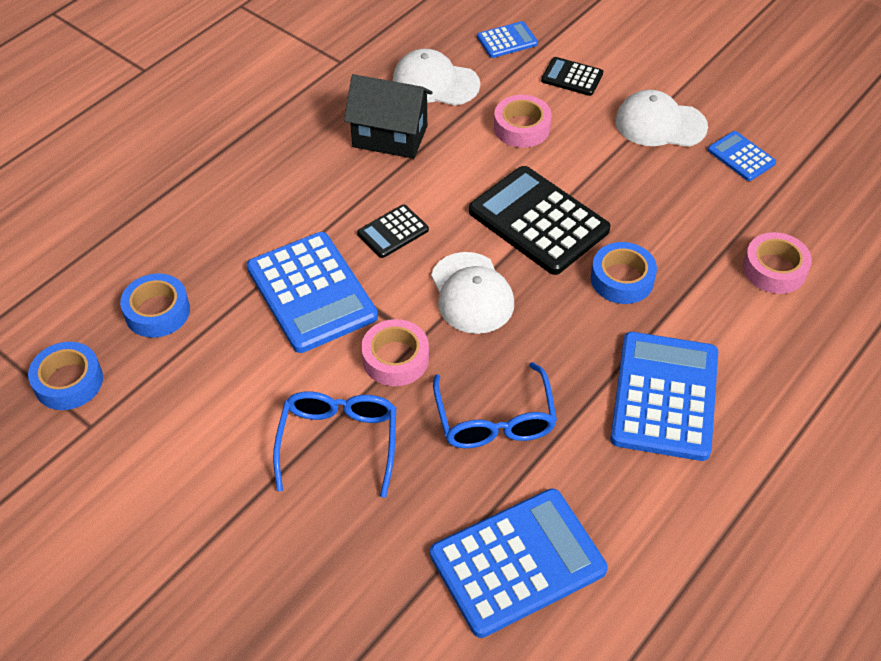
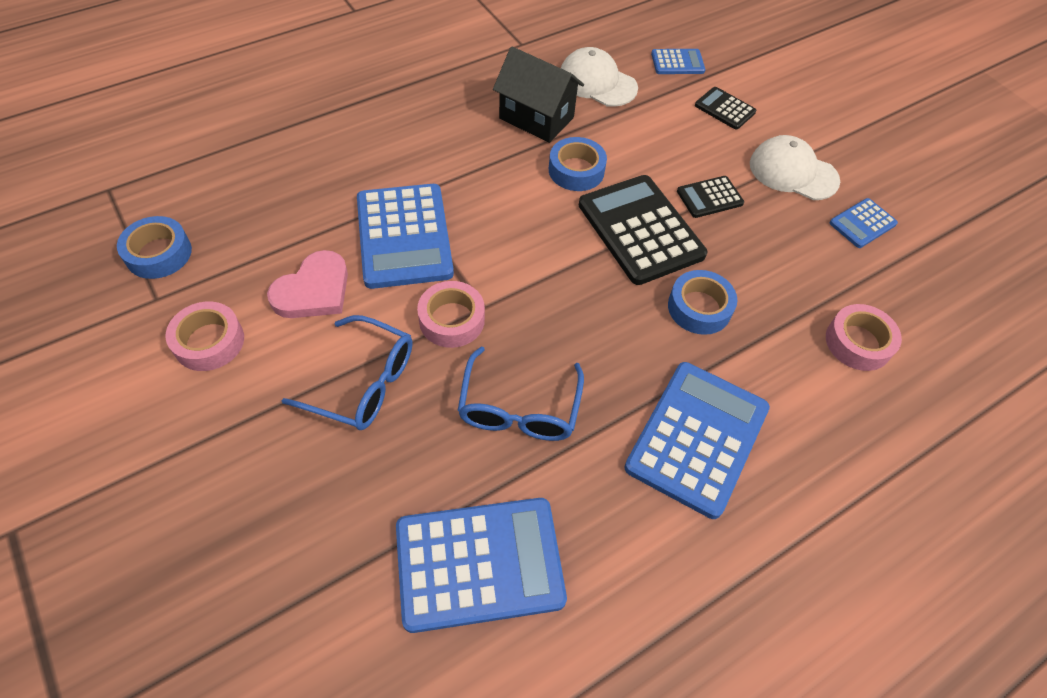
camera: 15 degrees right, 5 degrees up
blue tape [120,274,190,338] -> blue tape moved to [549,137,607,191]
blue glasses [273,391,396,498] -> blue glasses turned 90 degrees clockwise [282,315,412,430]
black calculator [357,204,429,258] -> black calculator moved to [677,176,744,218]
white cap [431,252,514,334] -> none
pink tape [494,95,552,148] -> pink tape moved to [165,302,244,371]
blue calculator [708,131,776,181] -> blue calculator turned 105 degrees counterclockwise [829,198,898,248]
none -> pink heart [267,250,348,318]

